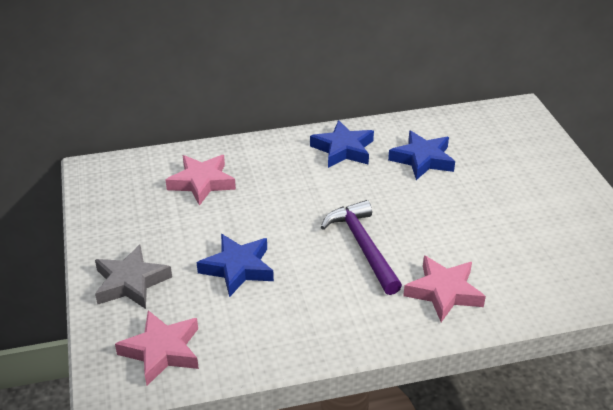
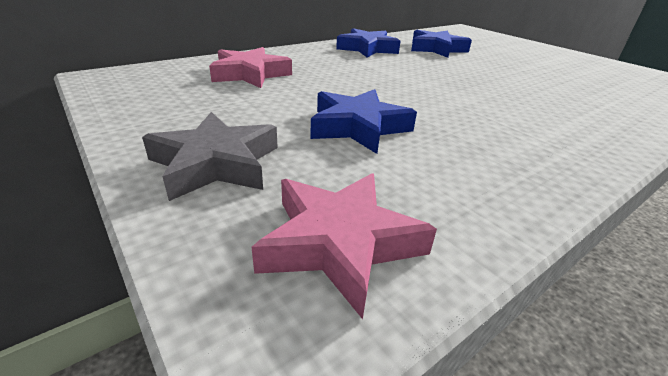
camera: 25 degrees left, 5 degrees down
purple hammer [321,200,402,295] -> none
pink star [403,256,486,322] -> none

